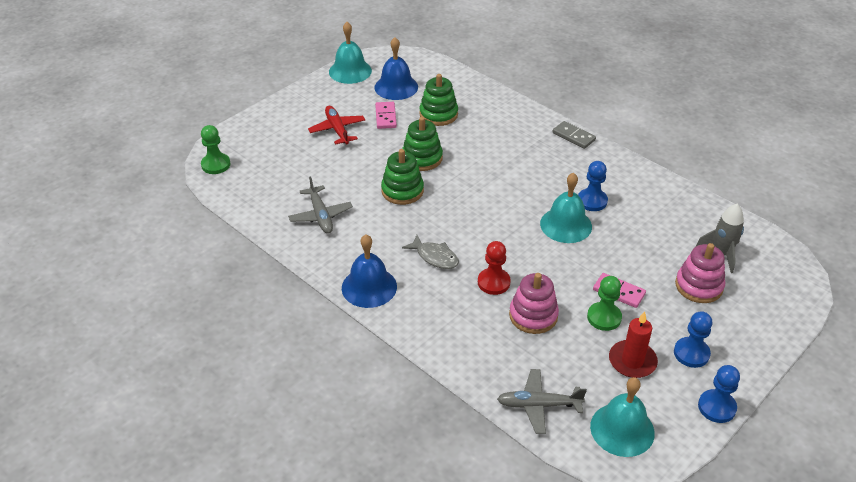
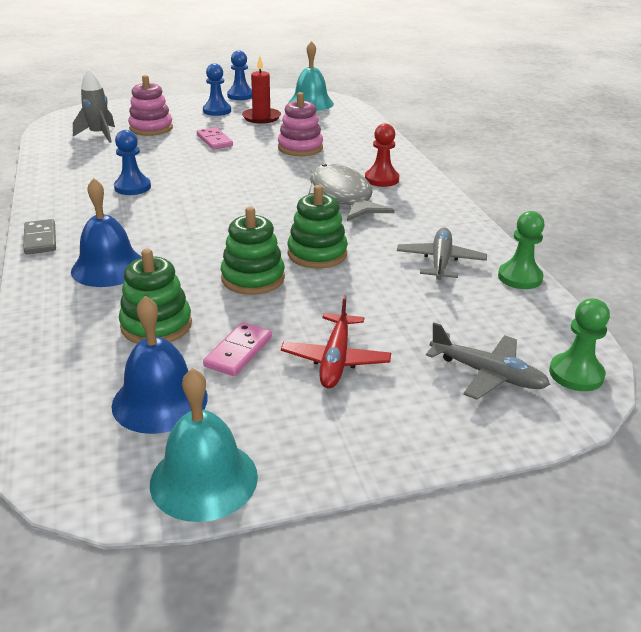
camera: 150 degrees left, 10 degrees down
blue bell [342,235,397,308] -> blue bell moved to [71,178,142,287]
grey fish [402,235,459,269] -> grey fish [308,164,395,221], size x1.75
red pawn [478,241,511,295] -> red pawn moved to [365,123,399,187]
grey plane [497,369,587,434] -> grey plane moved to [426,323,550,400]
turquoise bell [540,172,592,243] -> none
green pawn [587,276,622,331] -> green pawn moved to [498,211,544,289]

